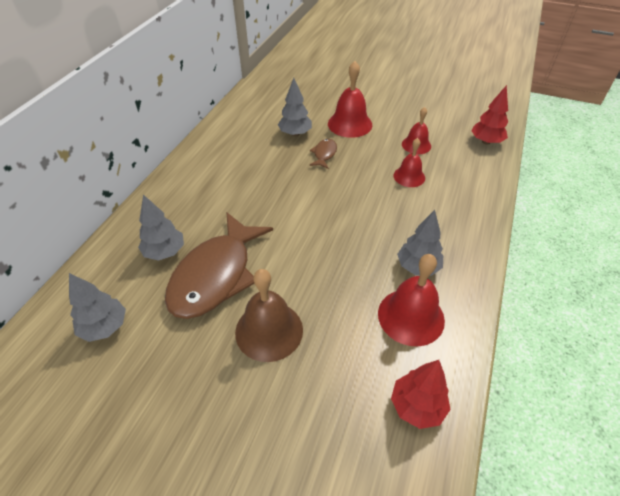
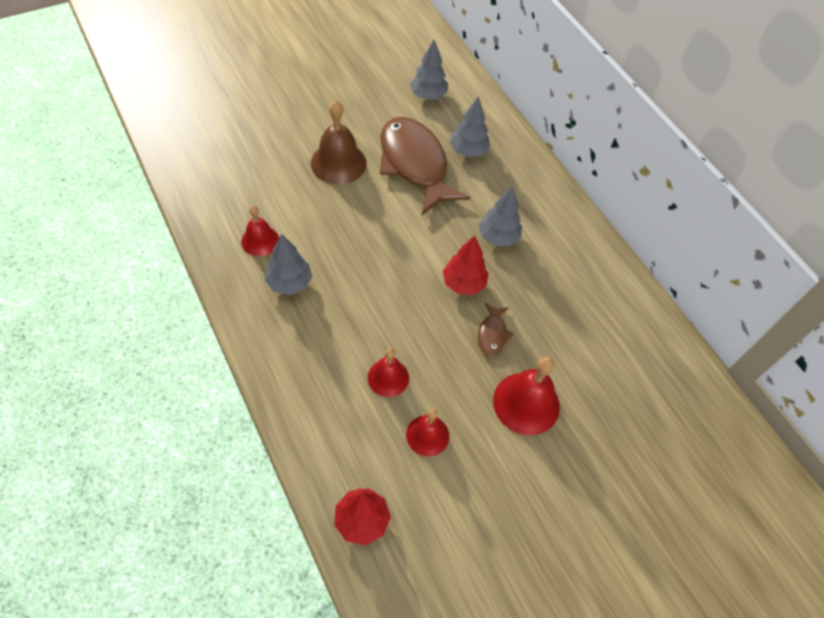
camera: 125 degrees right, 10 degrees up
grey tree [278,78,312,136] -> grey tree moved to [478,187,522,246]
brown fish [309,139,337,169] -> brown fish turned 45 degrees clockwise [478,303,513,356]
red bell [378,254,445,346] -> red bell [241,206,279,256], size x0.62
red tree [391,360,451,429] -> red tree moved to [443,235,489,295]

